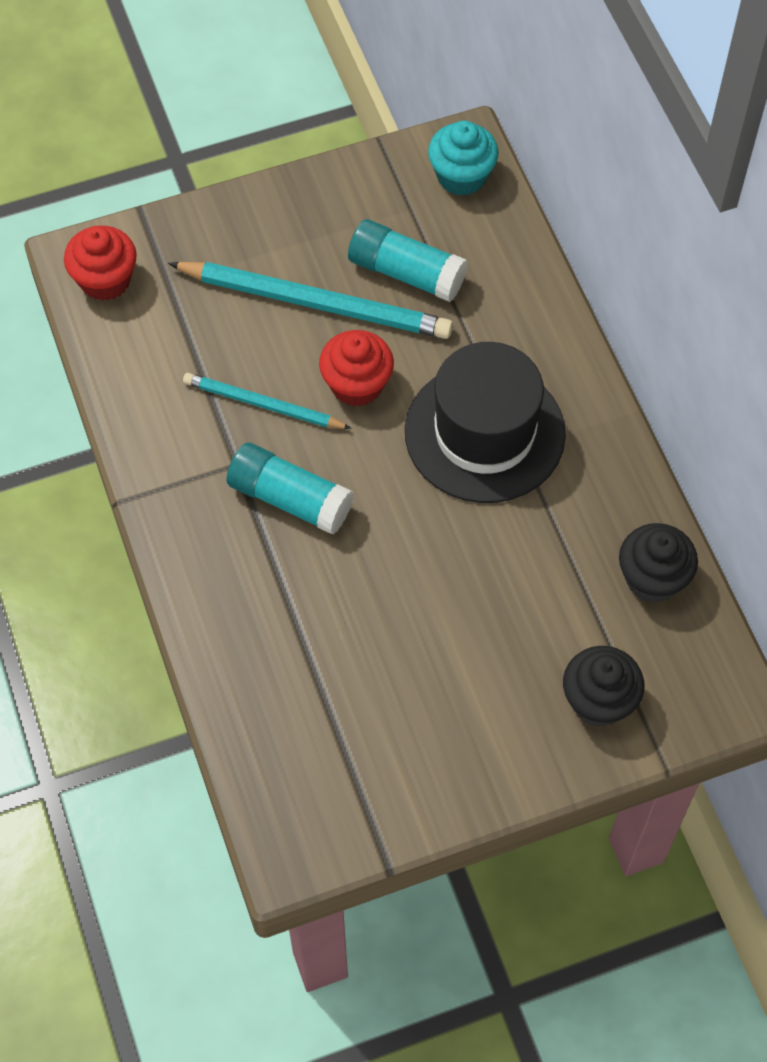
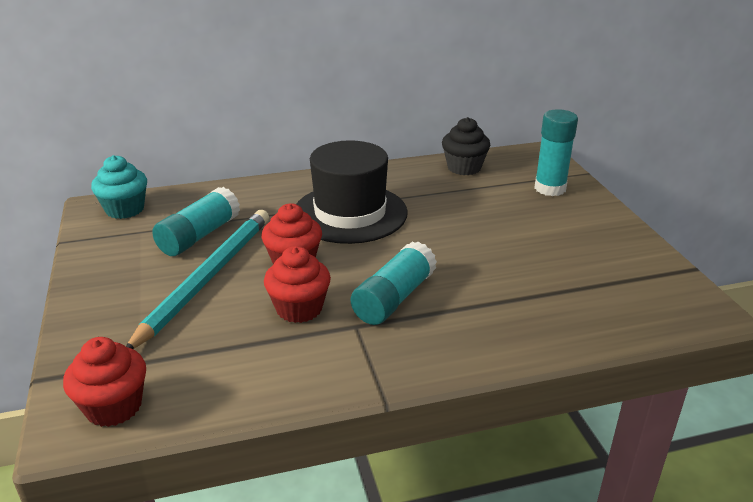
camera: 85 degrees left, 30 degrees down
turquoise pencil [183,373,352,429] -> red cupcake [264,246,331,323]
black cupcake [563,646,645,727] -> turquoise glue stick [534,109,578,196]

